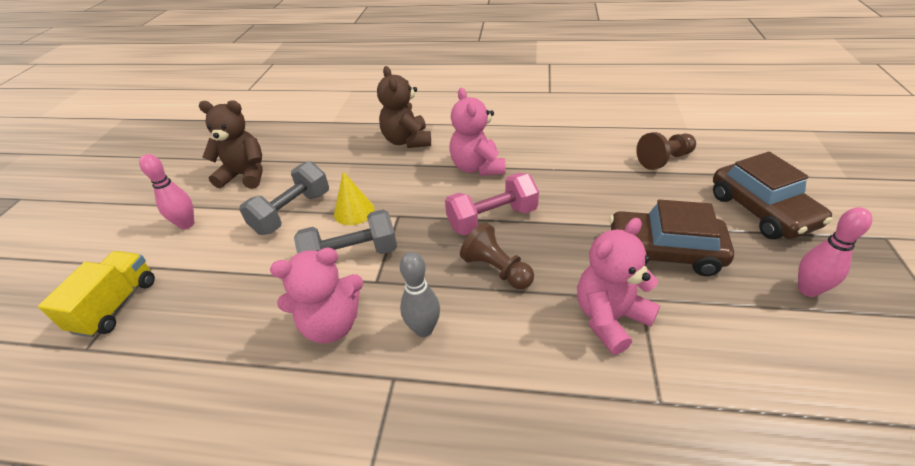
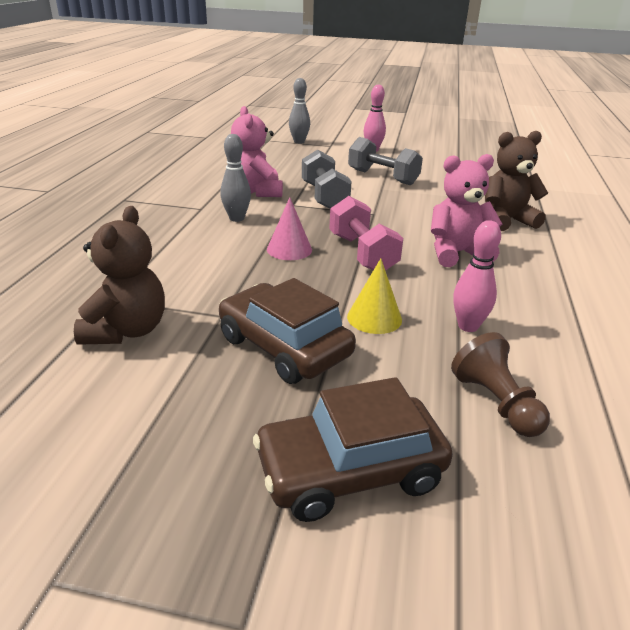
camera: 90 degrees right, 10 degrees down
yellow truck [38,251,155,338] -> grey bowling pin [289,78,310,144]
brown teddy bear [199,100,263,189] -> brown teddy bear moved to [74,206,165,345]
yellow cone [334,171,374,225] -> yellow cone moved to [347,259,402,334]
brown pawn [460,222,534,289] -> pink cone [267,197,312,260]
pink teddy bear [577,218,661,355] -> none
brown car [609,200,734,276] -> brown car turned 60 degrees counterclockwise [219,278,356,384]
pink bowling pin [798,207,872,297] -> pink bowling pin moved to [453,220,501,332]

